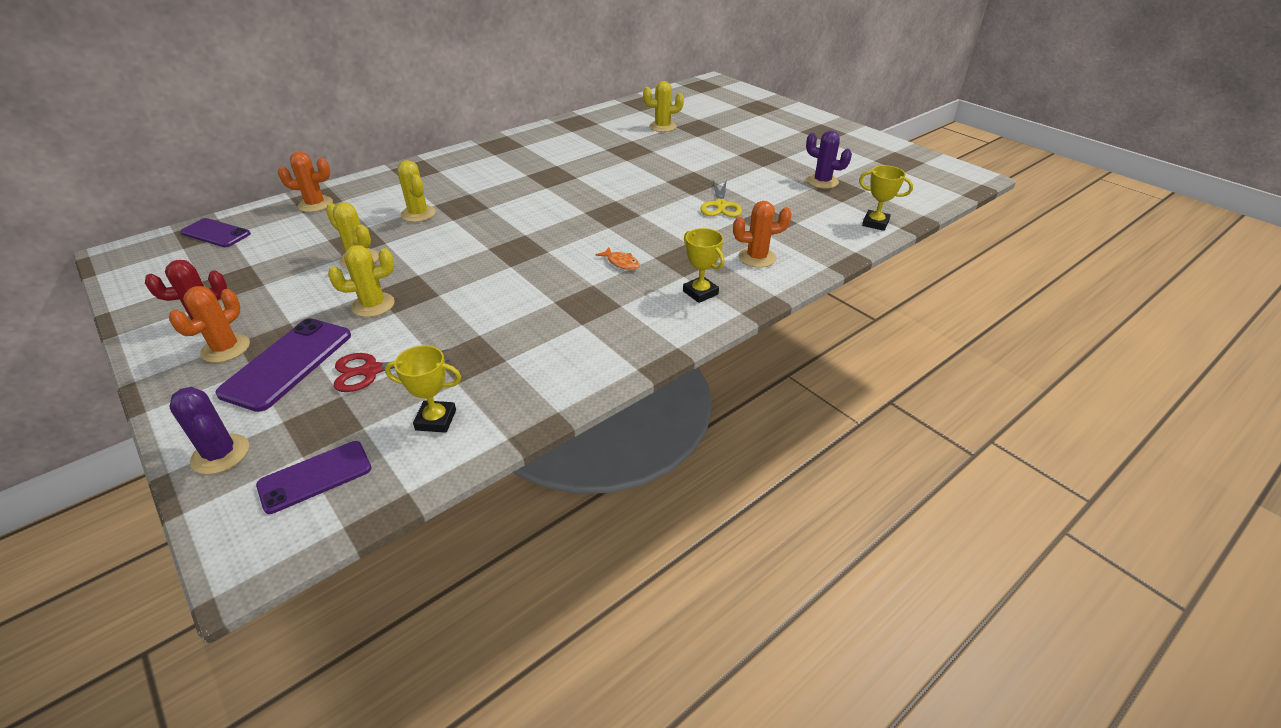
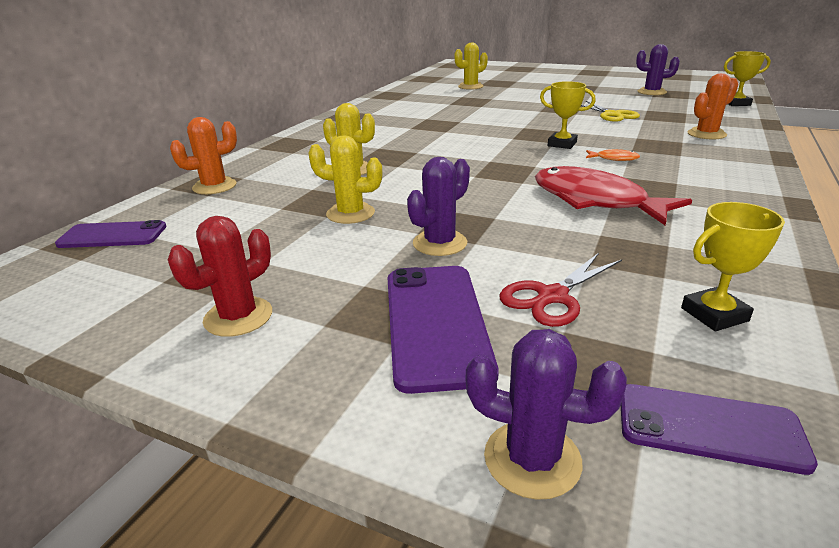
camera: 25 degrees left, 10 degrees down
orange cactus [169,286,250,363] -> none
purple phone [256,441,371,514] -> purple phone turned 75 degrees clockwise [621,384,818,475]
yellow cactus [328,245,395,317] -> purple cactus [407,157,470,256]
yellow trophy [683,228,725,303] -> yellow trophy moved to [540,81,596,149]
none -> red fish [535,166,692,225]

